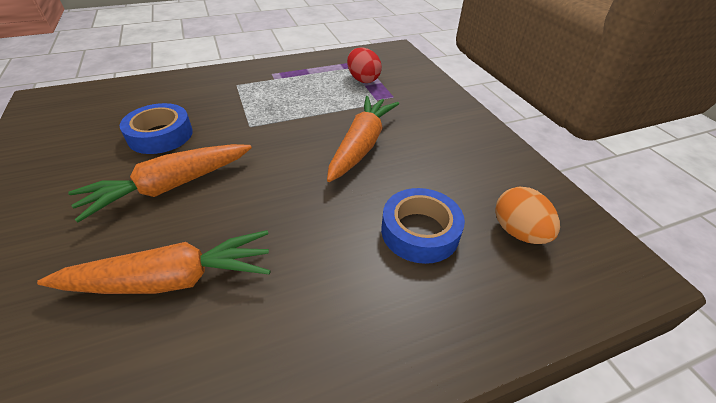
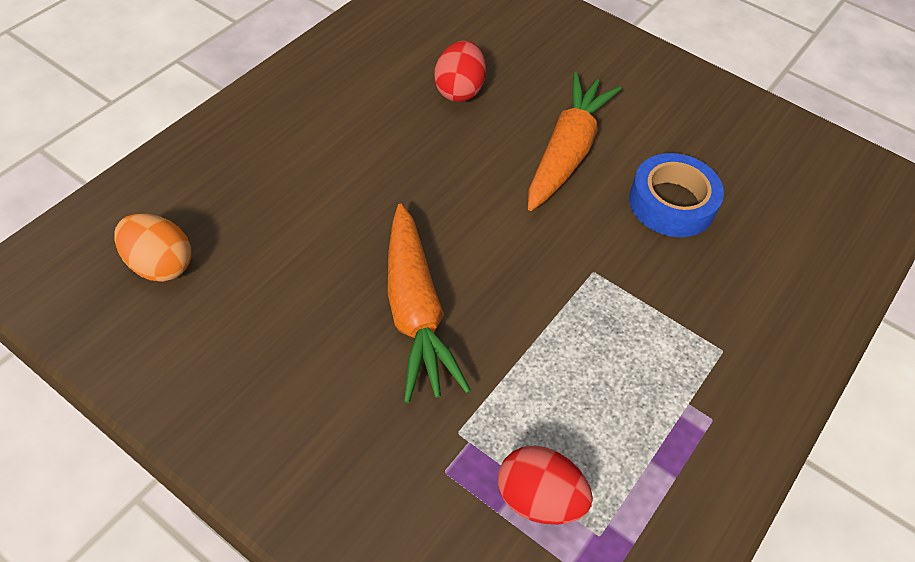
camera: 145 degrees right, 10 degrees up
orange carrot [37,230,271,294] -> red egg [434,41,486,102]
blue tape [381,188,465,264] -> none

